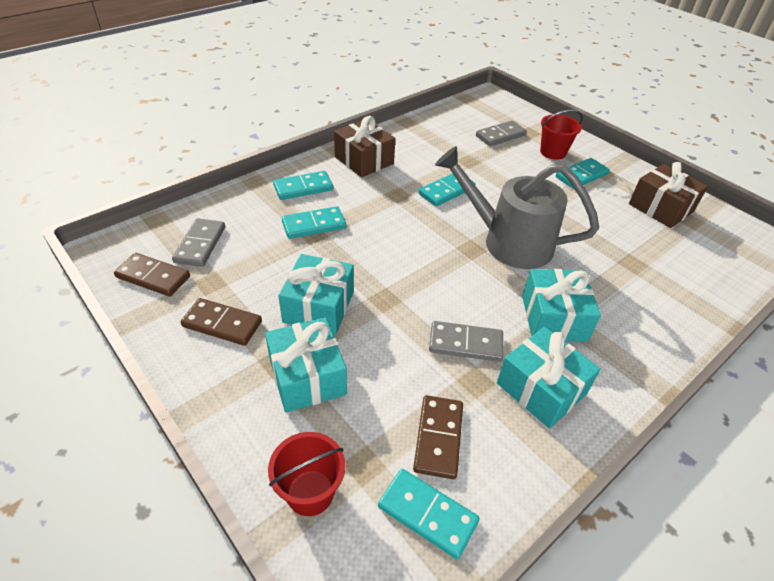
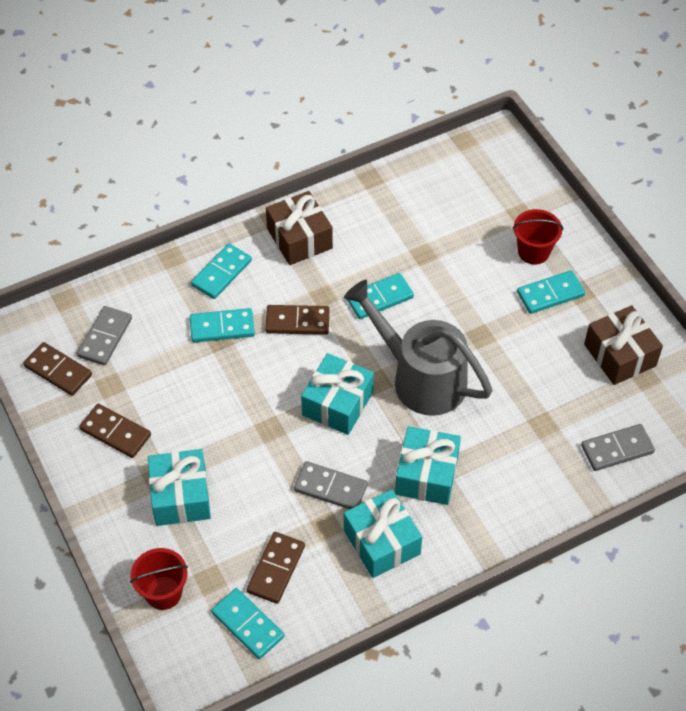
camera: 15 degrees right, 10 degrees up
turquoise domino [273,171,333,200] -> turquoise domino turned 45 degrees counterclockwise [191,244,252,299]
turquoise gift [278,254,354,335] -> turquoise gift moved to [301,353,374,435]
grey domino [476,120,527,146] -> grey domino moved to [581,424,655,471]
none -> brown domino [265,305,329,335]

